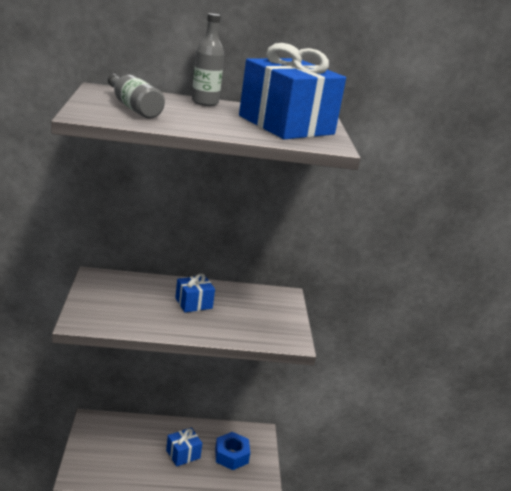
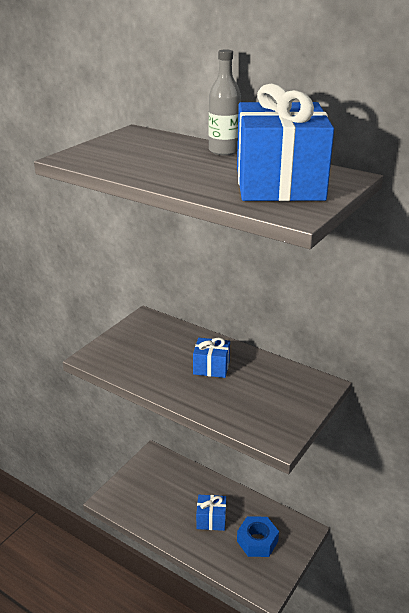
camera: 40 degrees right, 5 degrees up
grey bottle [108,74,165,119] -> none

